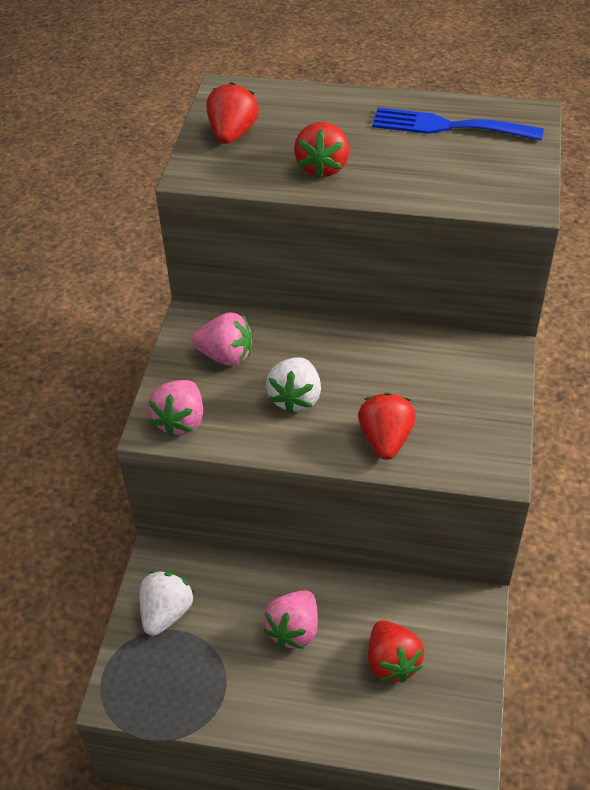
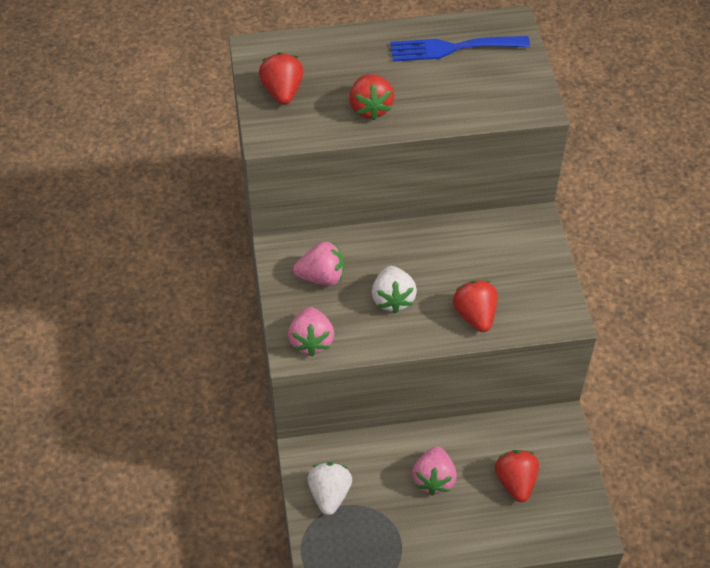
camera: 20 degrees left, 5 degrees up
red strawberry [368,620,424,683] -> red strawberry turned 150 degrees counterclockwise [495,450,539,502]

